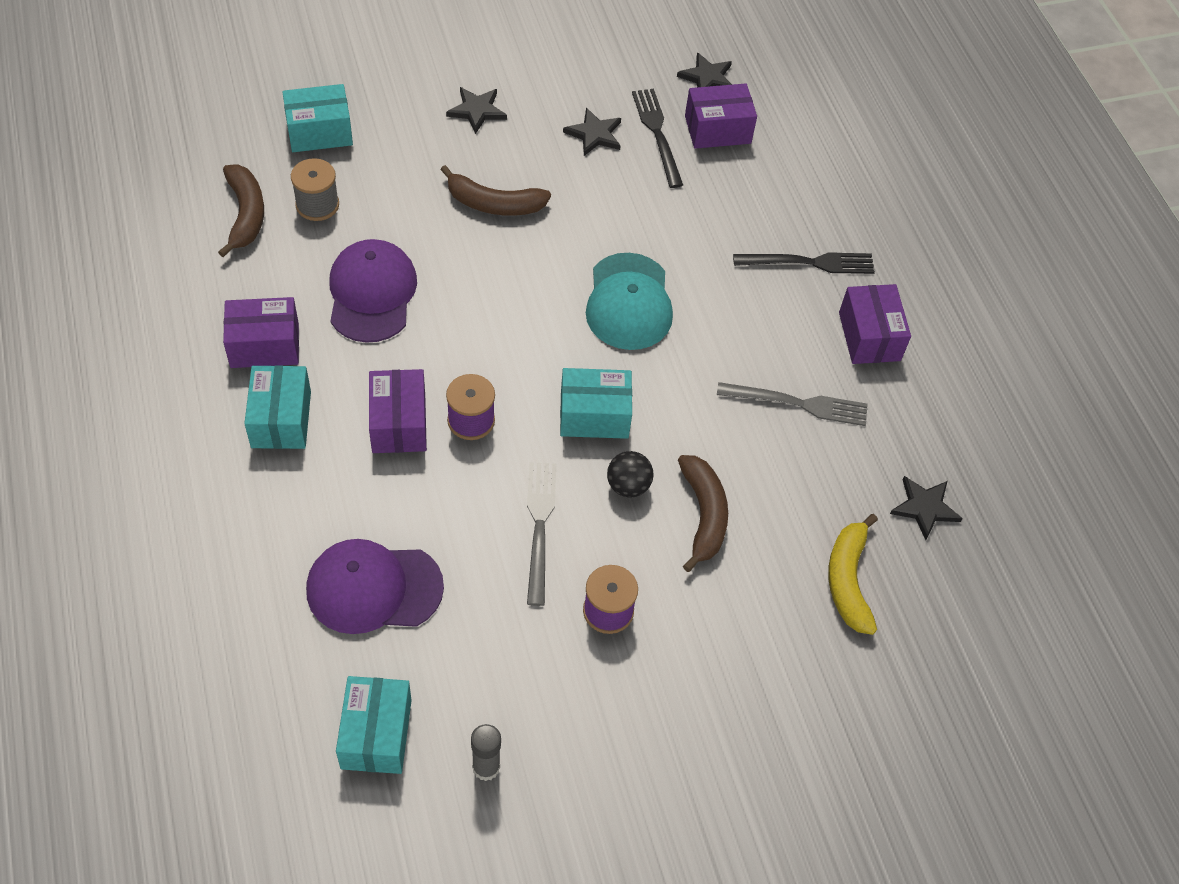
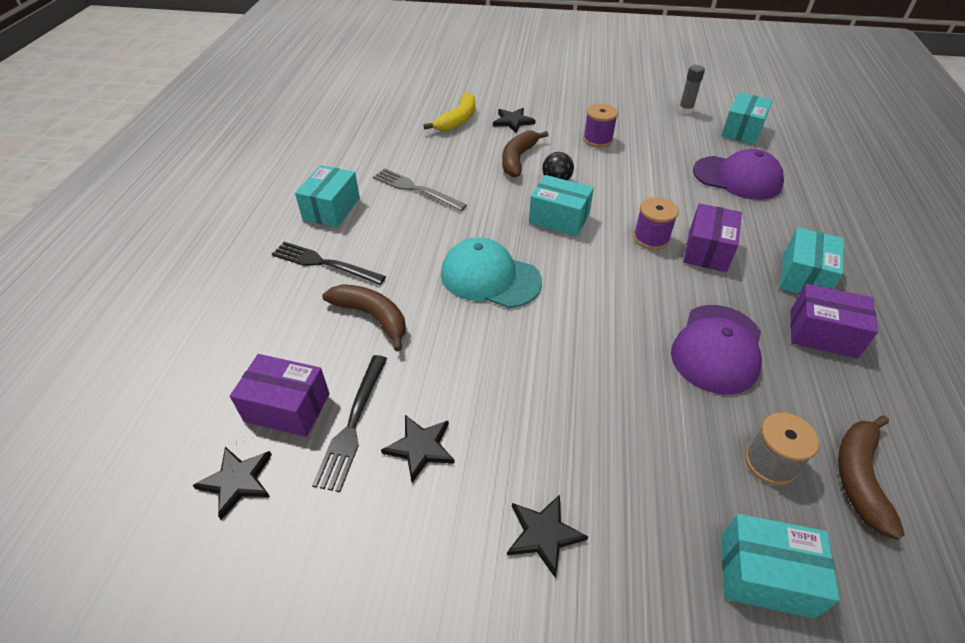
camera: 150 degrees left, 10 degrees down
brown banana [441,165,551,216] -> brown banana moved to [322,284,406,351]
grey fork [527,462,557,606] -> none
turquoise cap [586,253,673,350] -> turquoise cap turned 90 degrees counterclockwise [441,237,542,308]
purple box [839,284,911,364] -> turquoise box [295,165,360,227]
black star [890,476,963,540] -> black star moved to [493,108,536,133]

